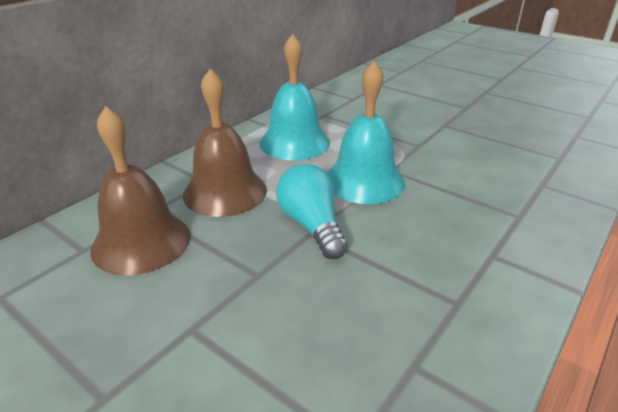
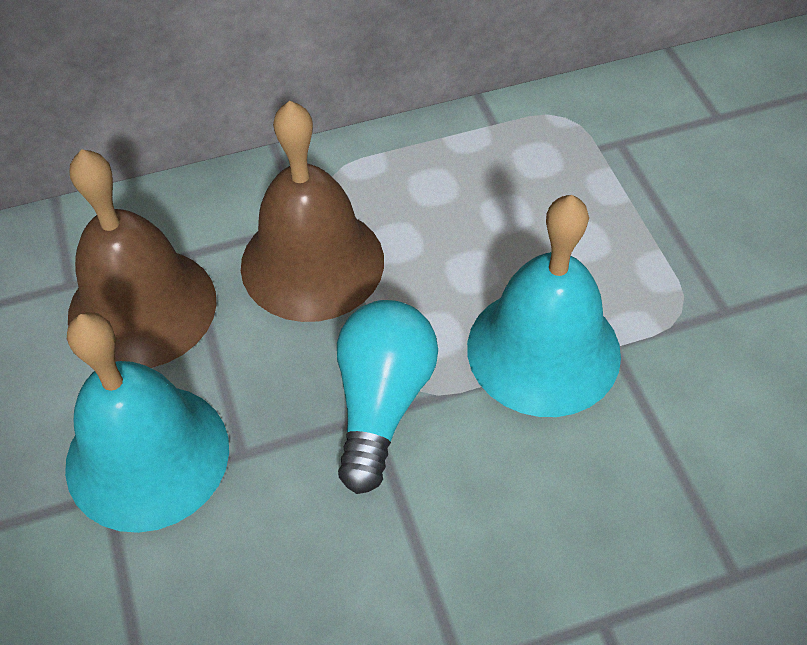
camera: 35 degrees right, 20 degrees up
turquoise bell [260,34,330,161] -> turquoise bell moved to [65,312,229,533]

